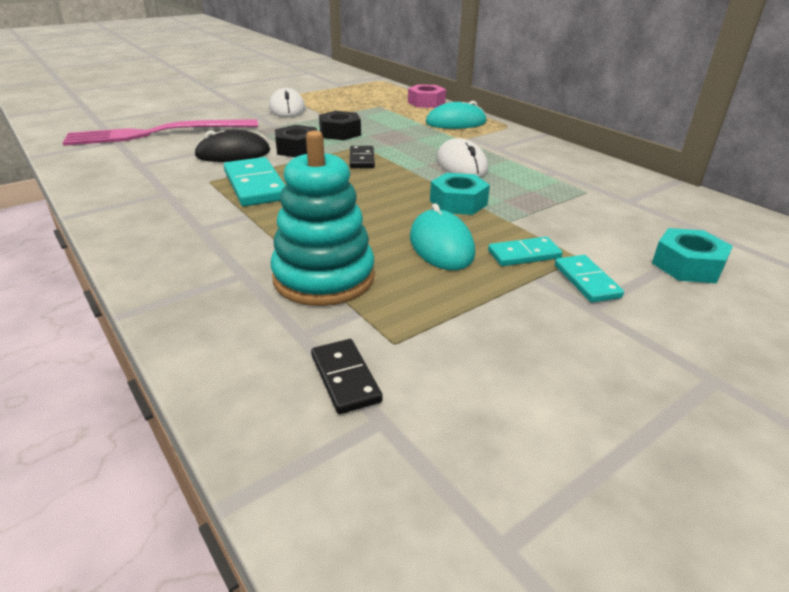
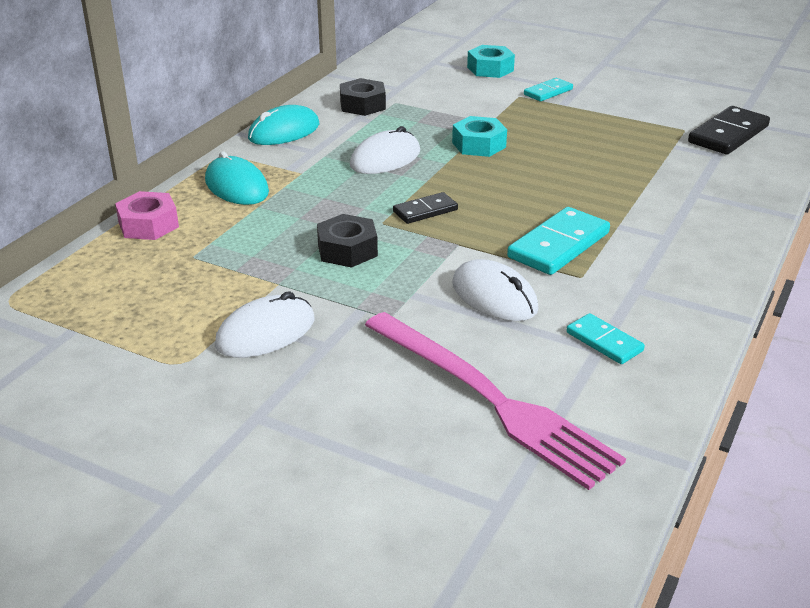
camera: 115 degrees left, 0 degrees up
black mouse [194,130,270,162] -> white mouse [452,259,539,321]
turquoise stacking toy [270,131,375,306] -> none
black nut [275,125,317,157] -> black nut moved to [340,78,386,116]
black domino [311,339,383,414] -> black domino [688,106,770,154], size x1.71
turquoise mouse [410,203,475,270] -> turquoise mouse moved to [248,105,319,145]
turquoise domino [488,237,563,266] -> turquoise domino moved to [566,313,645,364]

